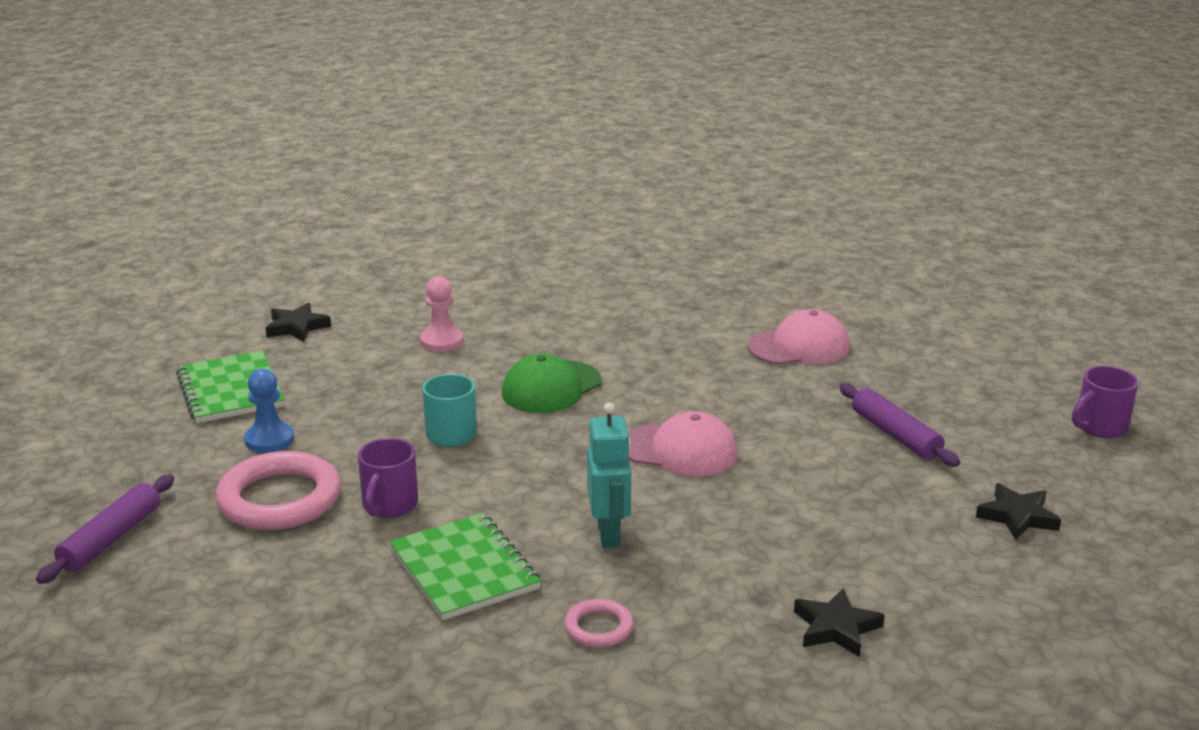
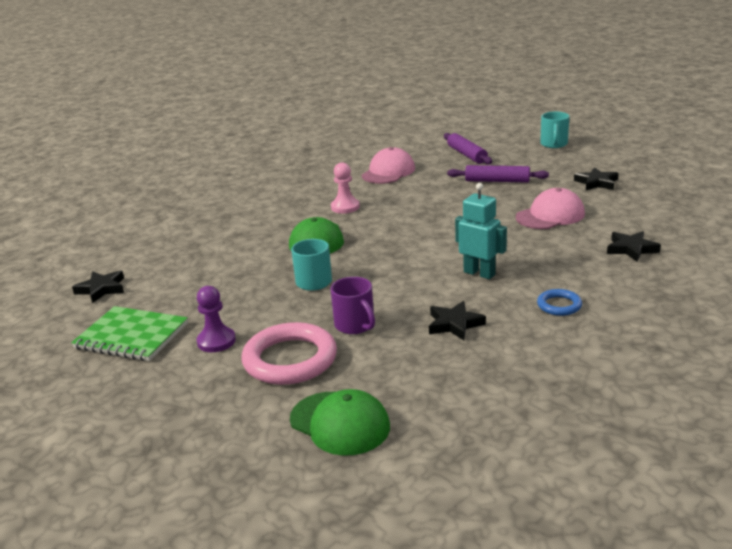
camera: 45 degrees left, 0 degrees up
purple rolling pin [36,474,174,584] -> purple rolling pin moved to [444,133,492,164]
blue pawn [244,369,294,453] -> purple pawn [197,286,236,352]
green notebook [389,513,541,620] -> black star [429,301,486,340]
pink pawn [420,276,463,352] -> pink pawn moved to [331,162,360,214]
pink ring [564,599,633,648] -> blue ring [537,289,582,316]
pink cap [628,411,738,477] -> pink cap moved to [516,188,585,229]
purple mug [1072,366,1138,438] -> turquoise mug [540,112,570,148]
none -> green cap [290,389,390,456]

